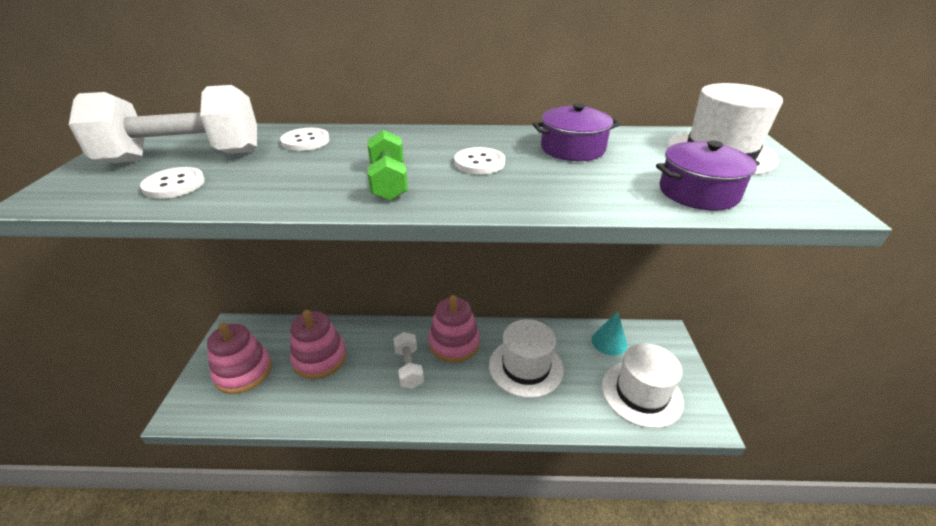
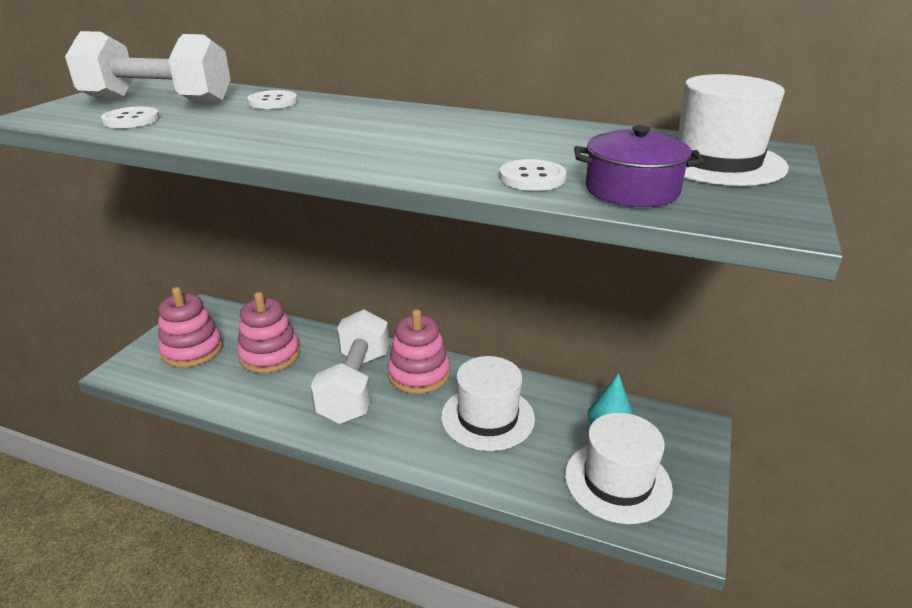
camera: 20 degrees right, 5 degrees down
green dumbbell [367,130,408,201] -> none
white dumbbell [393,332,424,389] -> white dumbbell [310,309,389,424], size x1.85
white button [454,147,505,174] -> white button moved to [499,159,566,191]
purple pot [533,103,620,161] -> none

